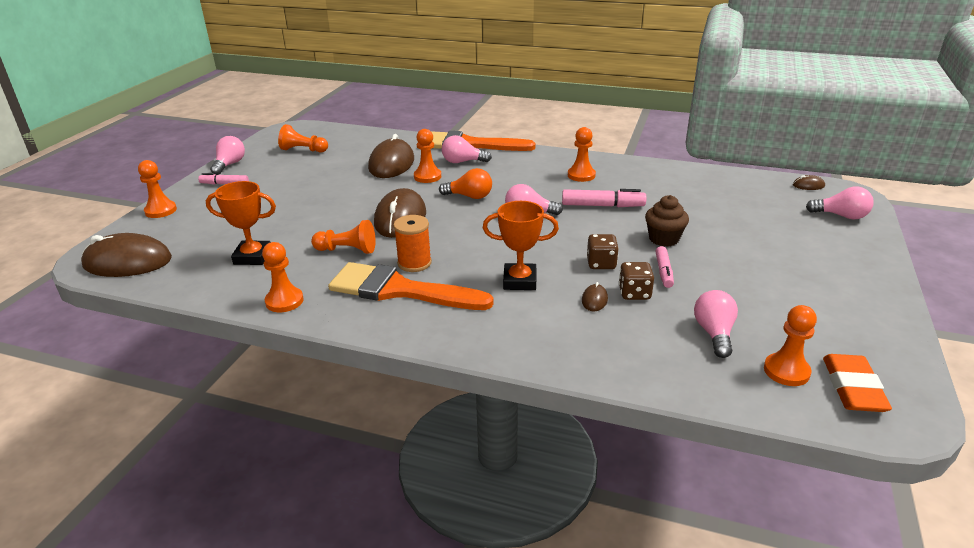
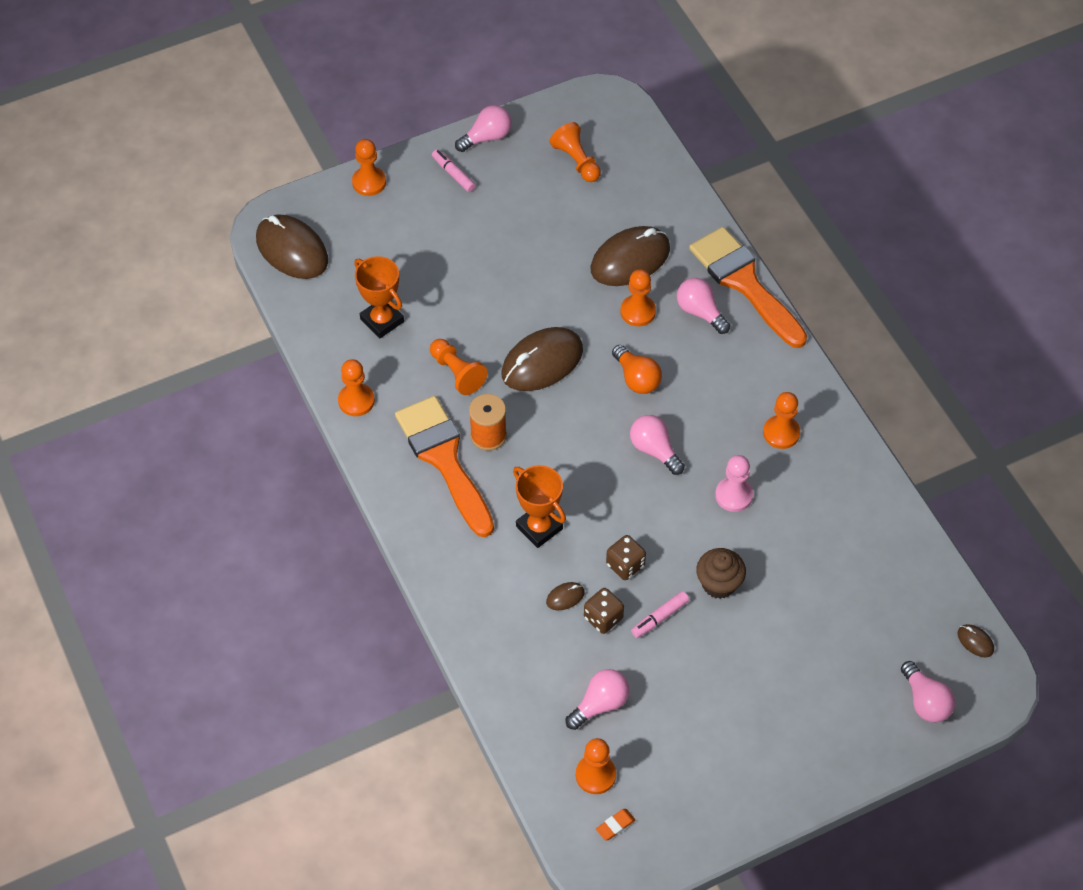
camera: 45 degrees right, 25 degrees up
pink marker [562,189,646,207] -> pink pawn [715,455,753,512]
orange eraser [823,354,892,412] -> orange eraser [596,809,635,841], size x0.49

